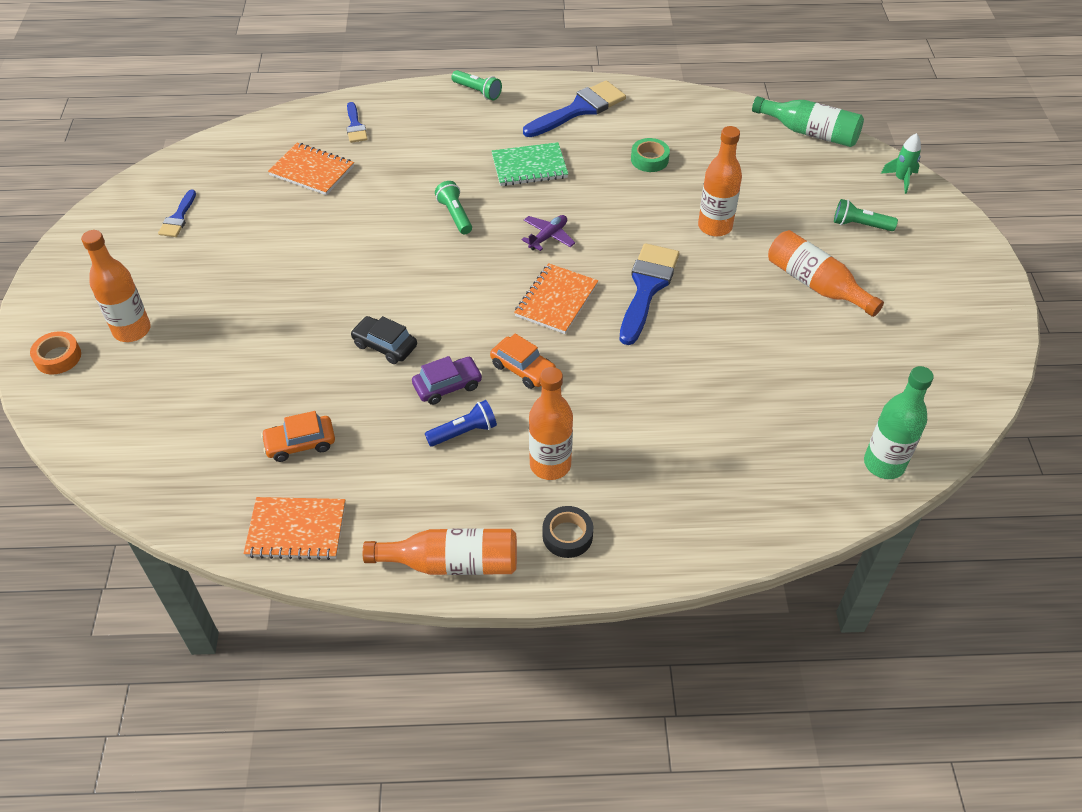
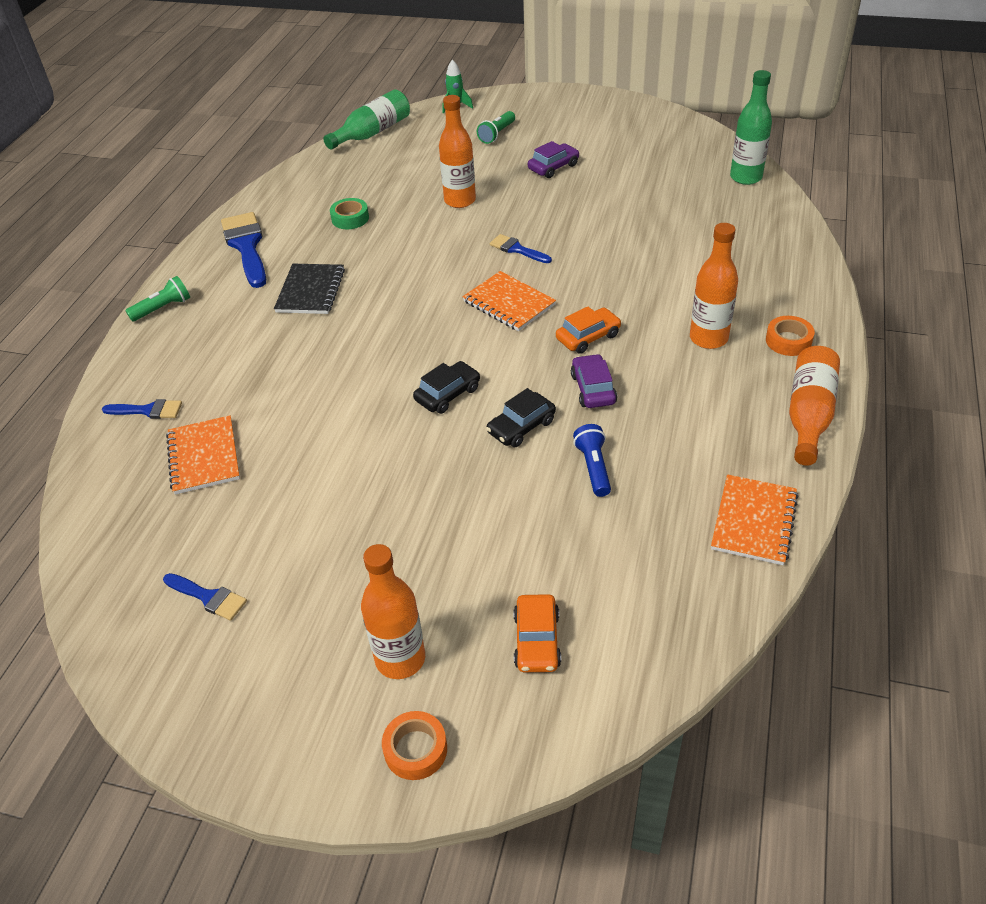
camera: 70 degrees left, 5 degrees down
orange car [261,411,335,462] -> orange car moved to [514,594,561,672]
orange notebook [268,143,354,195] -> orange notebook turned 60 degrees counterclockwise [166,415,240,495]
blue flashlight [425,400,497,447] -> blue flashlight moved to [573,424,611,497]
green flashlight [435,181,472,234] -> none
green notebook [492,142,568,186] -> black notebook [274,264,345,314]
purple plane [522,215,575,251] -> none
black tape [543,506,593,558] -> orange tape [766,316,815,356]
blue brush [620,243,679,345] -> blue brush [490,234,552,263], size x0.54
orange bottle [768,230,884,317] -> purple car [528,141,579,178]
none -> black car [413,361,480,414]

